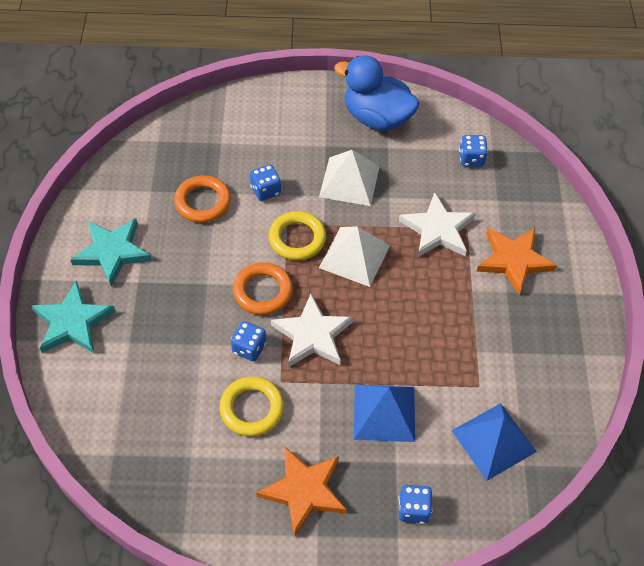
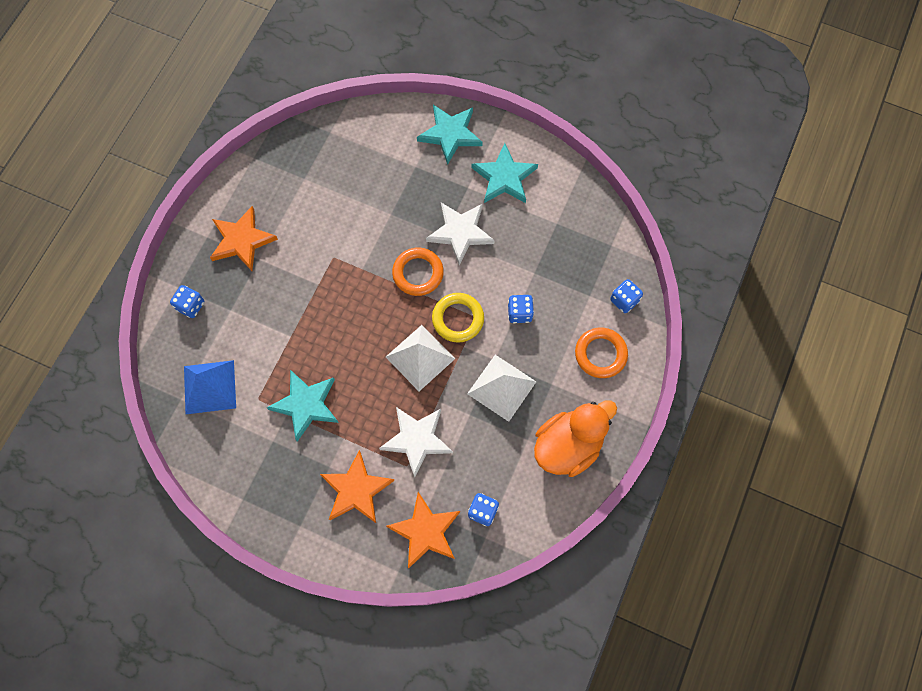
camera: 115 degrees right, 15 degrees up
orange ring [174,175,231,223] -> orange ring moved to [575,328,628,378]
yellow ring [219,376,284,436] -> none
blue dice [231,321,266,361] -> blue dice moved to [610,279,643,313]
white star [271,294,353,367] -> white star moved to [426,203,495,266]
blue duck [334,55,419,131] -> orange duck [534,400,617,477]
blue pyramid [354,384,415,442] -> none
none -> turquoise star [267,370,339,442]
none -> orange star [386,492,460,569]

